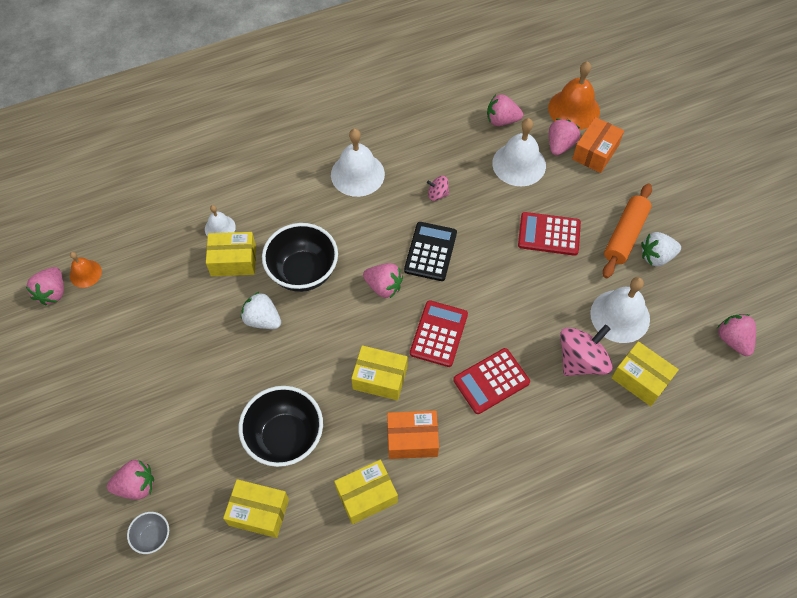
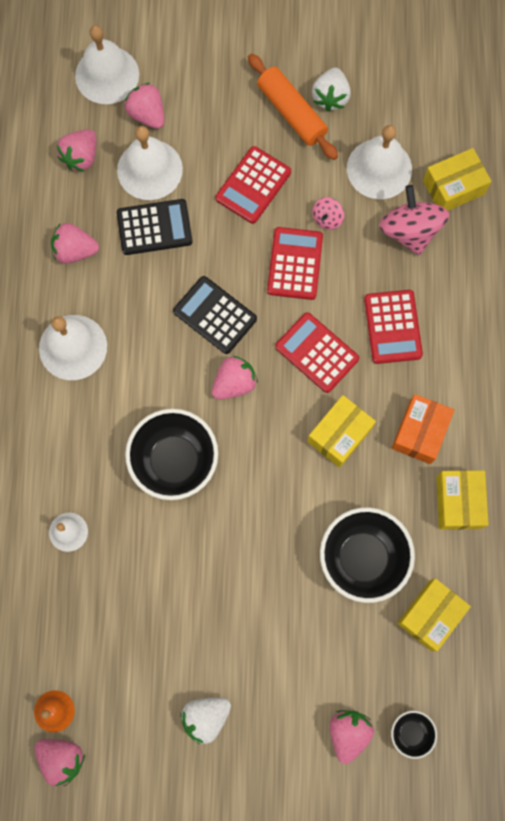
camera: 65 degrees left, 15 degrees up
grey bowl [127,512,169,554] -> black bowl [391,711,437,759]
yellow box [206,232,256,276] -> none
white strawberry [241,292,281,329] -> white strawberry moved to [180,698,231,744]
pink spinning top [427,176,449,201] -> pink spinning top moved to [312,197,344,230]
orange bell [548,61,600,130] -> white bell [75,25,139,104]
orange box [572,117,624,173] -> none
pink strawberry [717,314,756,356] -> pink strawberry moved to [51,223,99,264]
none -> black calculator [117,199,193,255]
none -> red calculator [267,227,323,300]

